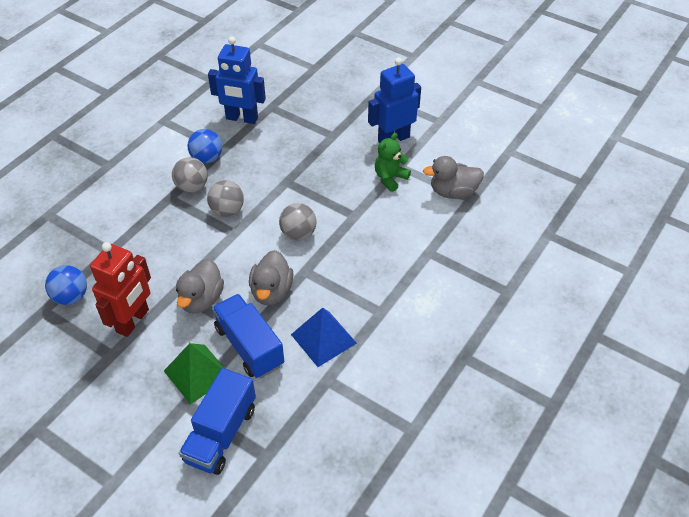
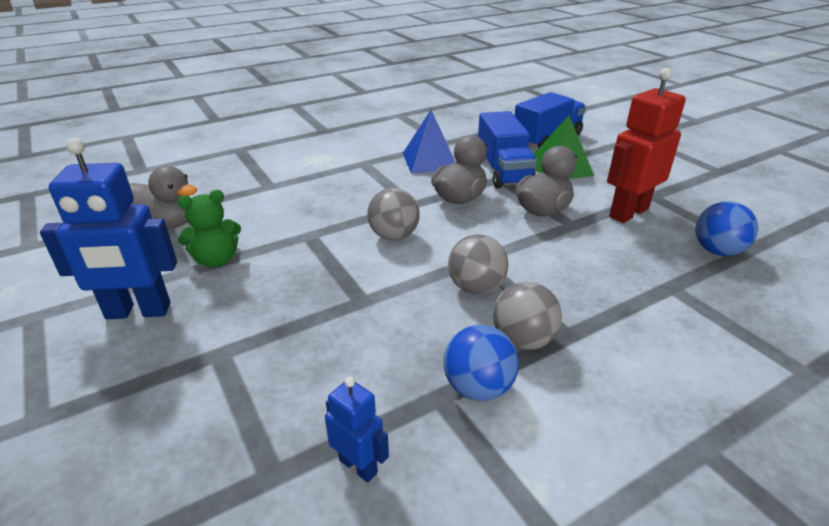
camera: 155 degrees left, 15 degrees down
blue robot [208,36,266,124] -> blue robot [325,377,389,483], size x0.52

